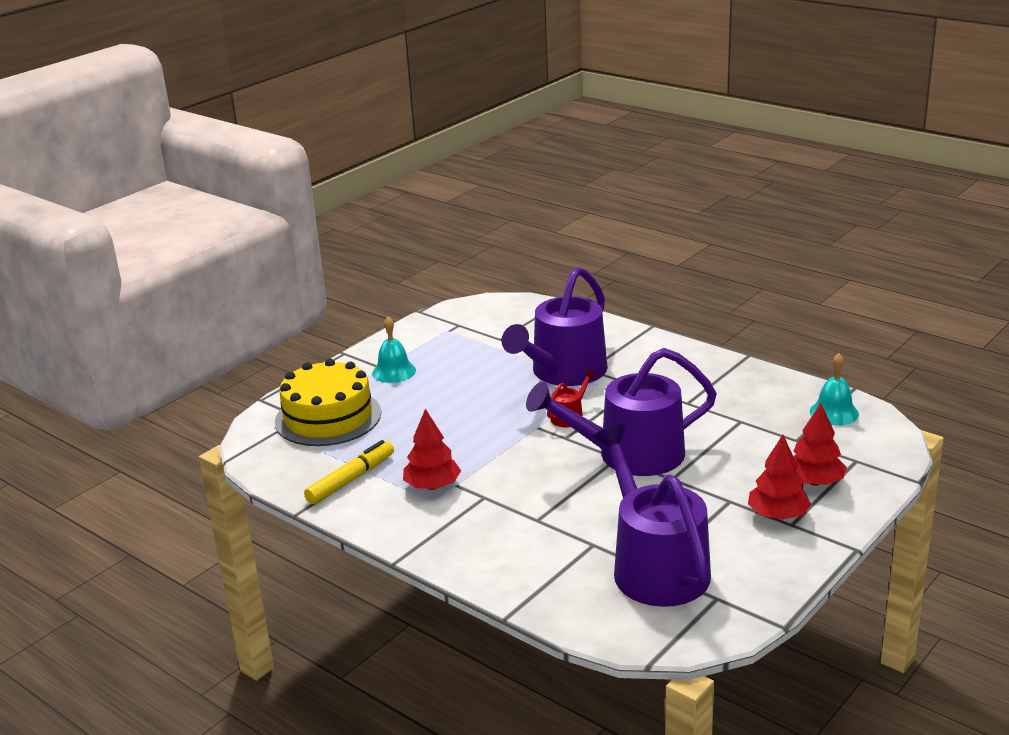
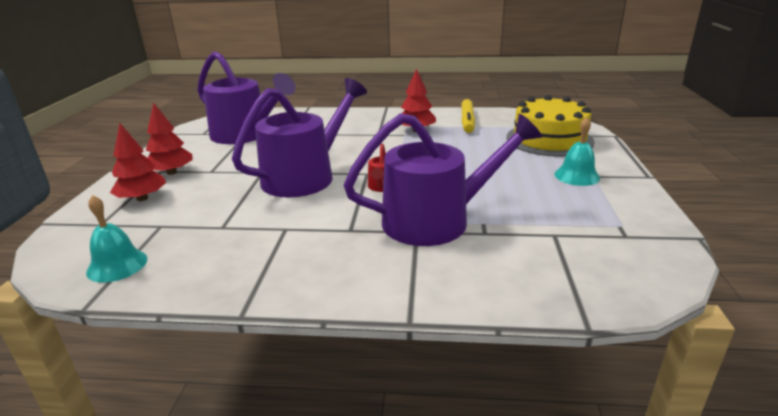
camera: 145 degrees right, 0 degrees up
purple watering can [502,267,608,386] -> purple watering can turned 75 degrees clockwise [344,113,542,246]

